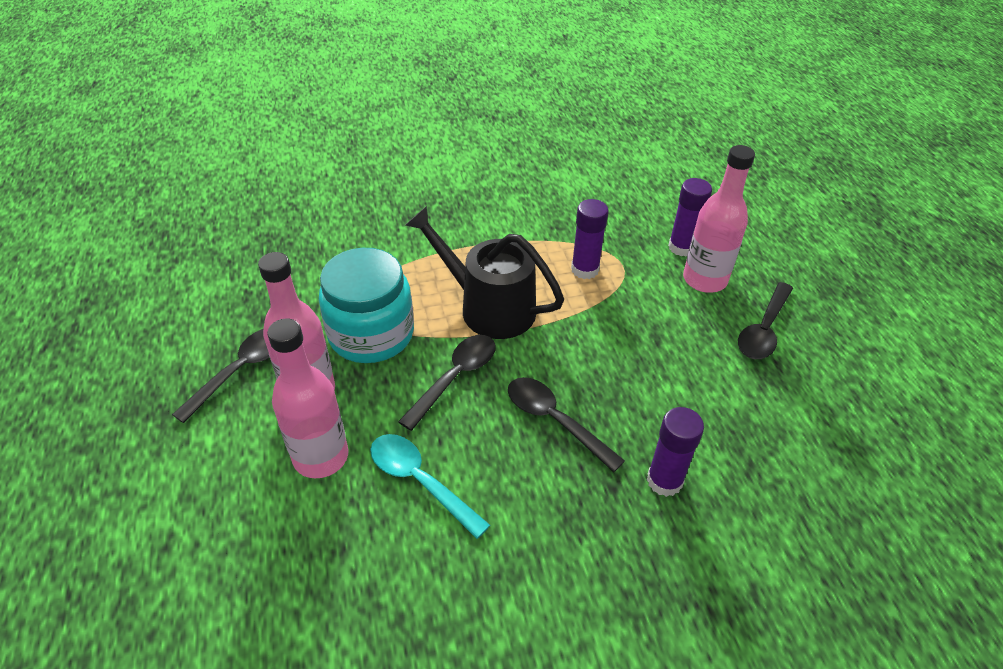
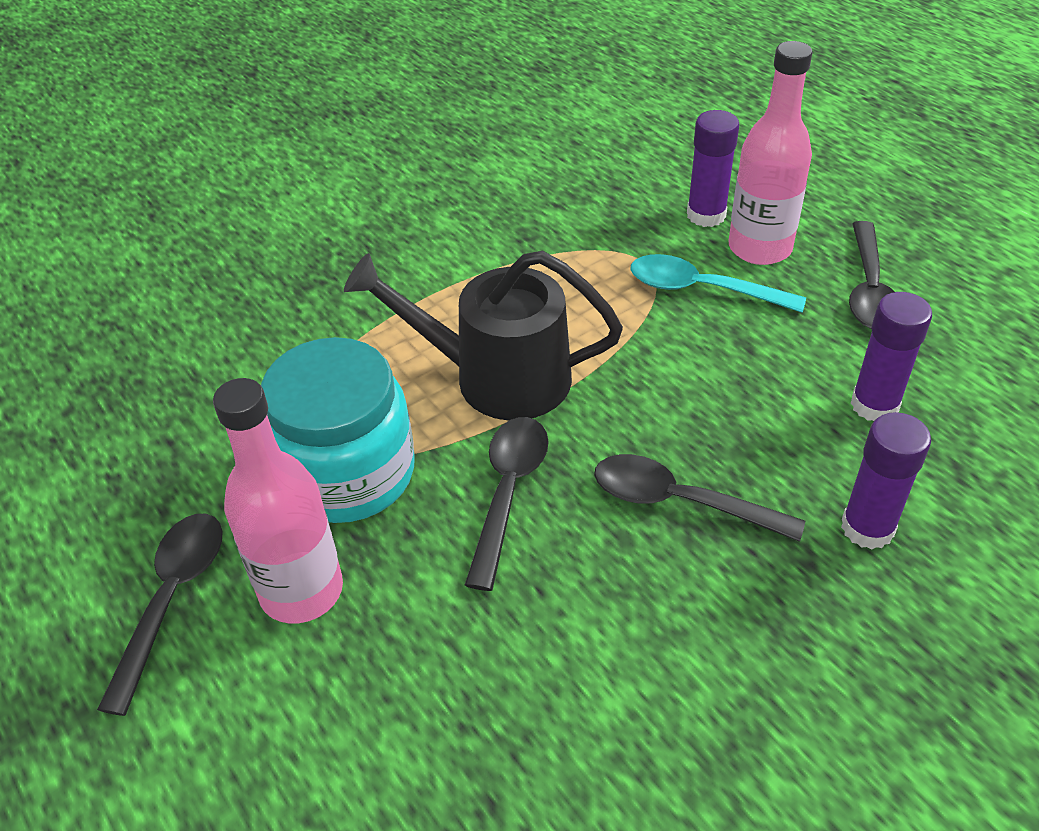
camera: 20 degrees left, 0 degrees up
pink bottle [267,319,348,478] -> none
turquoise spoon [370,434,490,539] -> turquoise spoon moved to [630,254,806,313]
purple glue stick [571,199,609,279] -> purple glue stick moved to [851,292,932,421]

